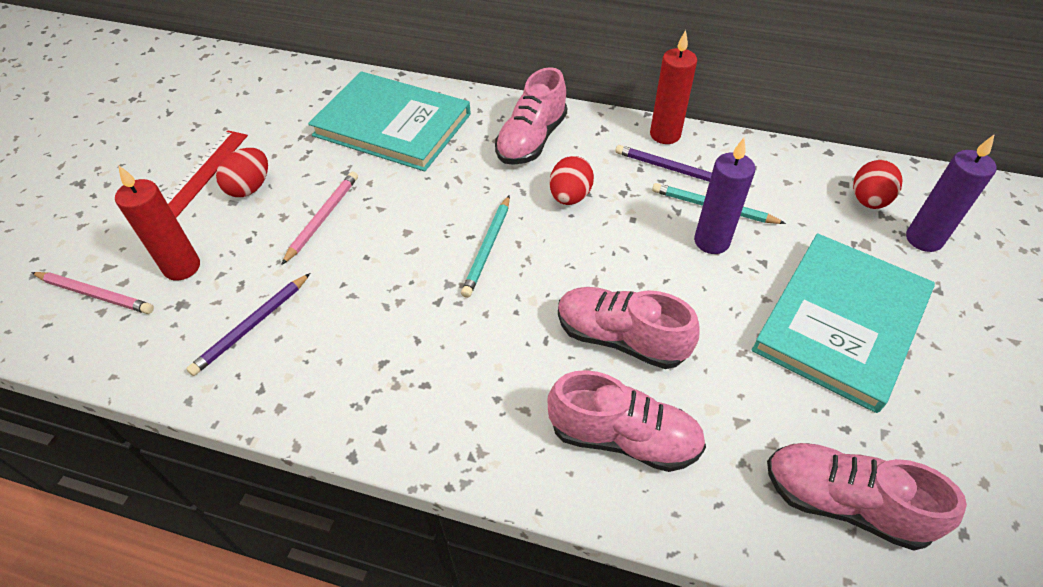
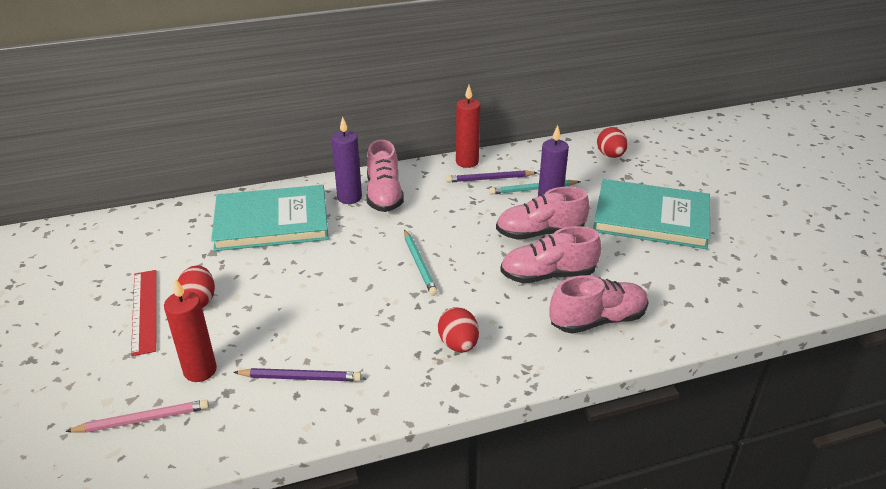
camera: 35 degrees left, 15 degrees down
purple pencil [186,273,310,376] -> purple pencil turned 90 degrees counterclockwise [233,368,361,381]
pink pencil [281,171,358,265] -> none
red egg [550,156,594,205] -> red egg moved to [438,307,479,353]
turquoise book [752,233,935,413] -> turquoise book turned 75 degrees counterclockwise [593,179,710,249]
pink shoe [767,443,967,551] -> pink shoe moved to [496,187,590,239]
purple candle [906,134,997,252] -> purple candle moved to [331,116,362,204]

